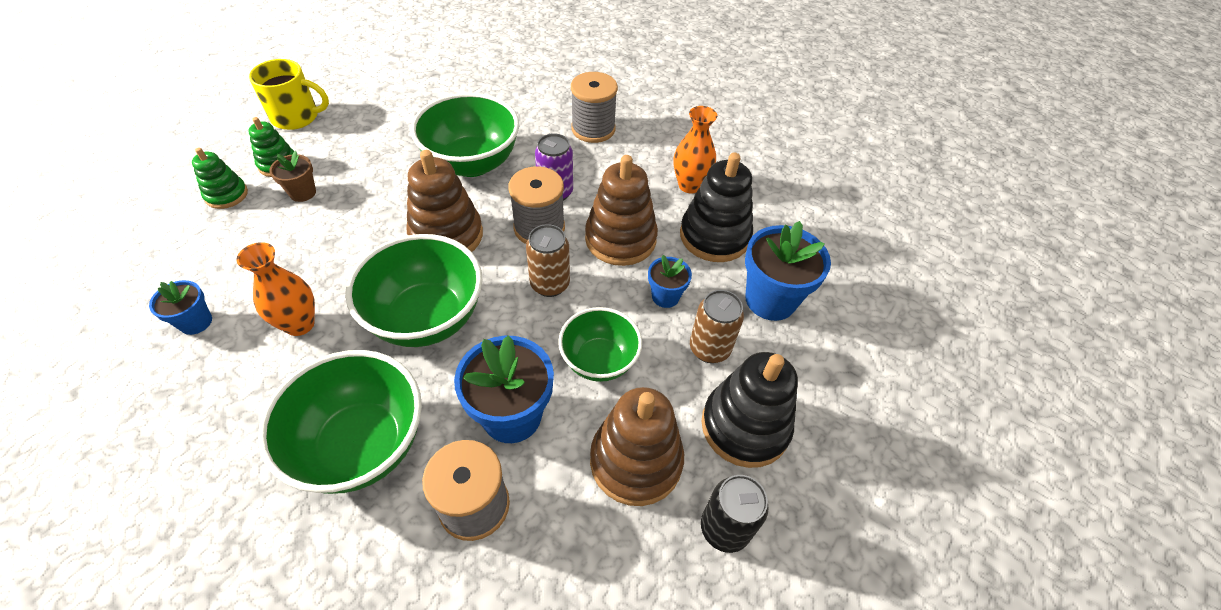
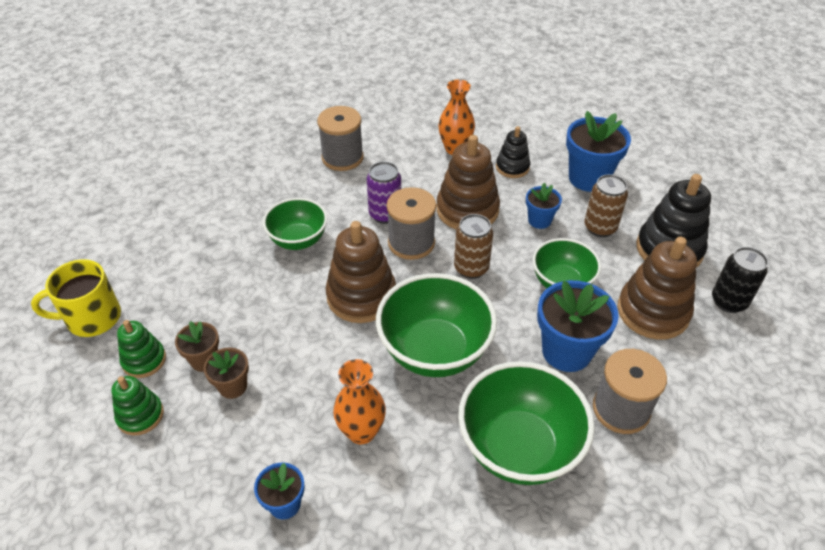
camera: 45 degrees left, 5 degrees down
yellow mug [249,59,329,130] -> yellow mug turned 150 degrees counterclockwise [31,259,121,337]
green bowl [411,93,519,177] -> green bowl [263,198,328,250], size x0.62
black stacking toy [680,153,753,262] -> black stacking toy [496,126,530,178], size x0.57
none -> brown flower pot [204,348,249,399]

